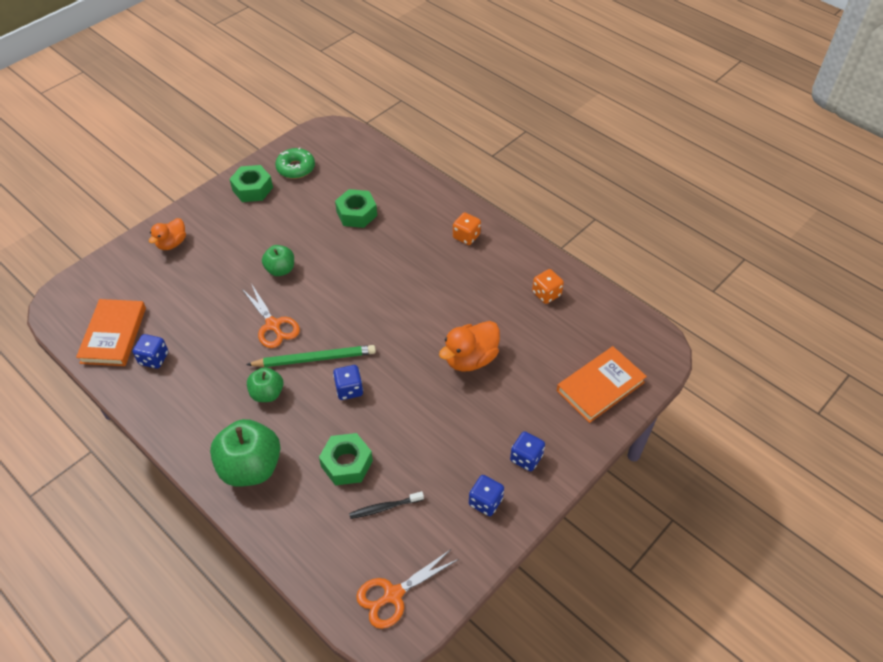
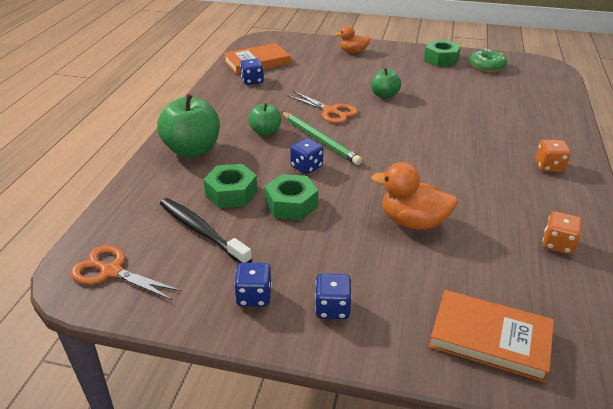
camera: 60 degrees right, 15 degrees down
orange scissors [242,285,300,348] -> orange scissors turned 75 degrees counterclockwise [287,91,358,124]
green nut [335,189,377,228] -> green nut moved to [264,174,318,220]
black toothbrush [349,491,424,519] -> black toothbrush [160,198,252,263], size x1.68

